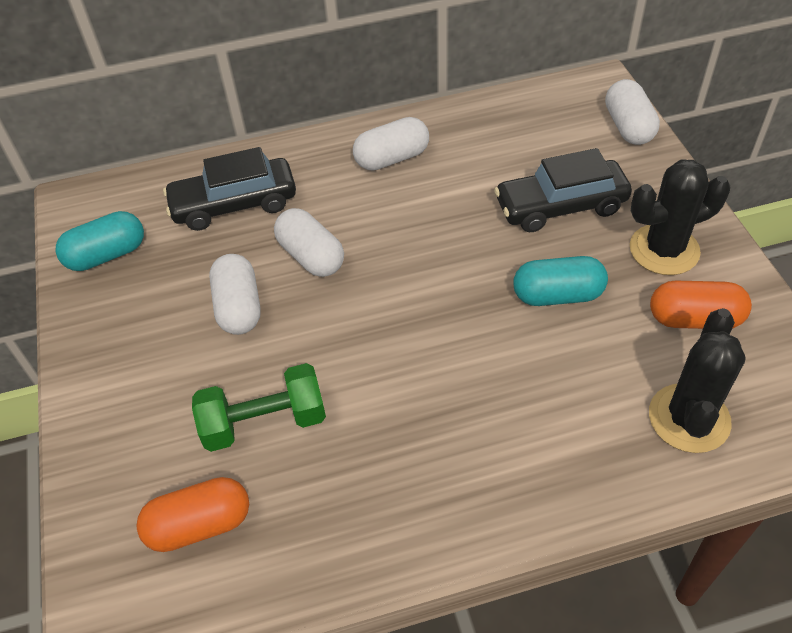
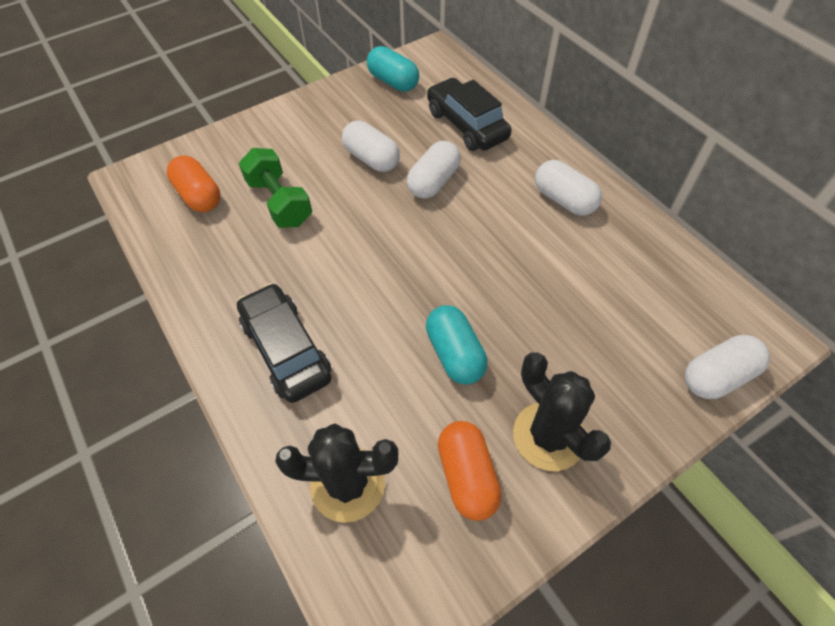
camera: 70 degrees right, 5 degrees up
white capsule [209,254,260,335] -> white capsule turned 75 degrees clockwise [342,121,400,172]
black car [494,148,632,232] -> black car moved to [237,283,332,403]

